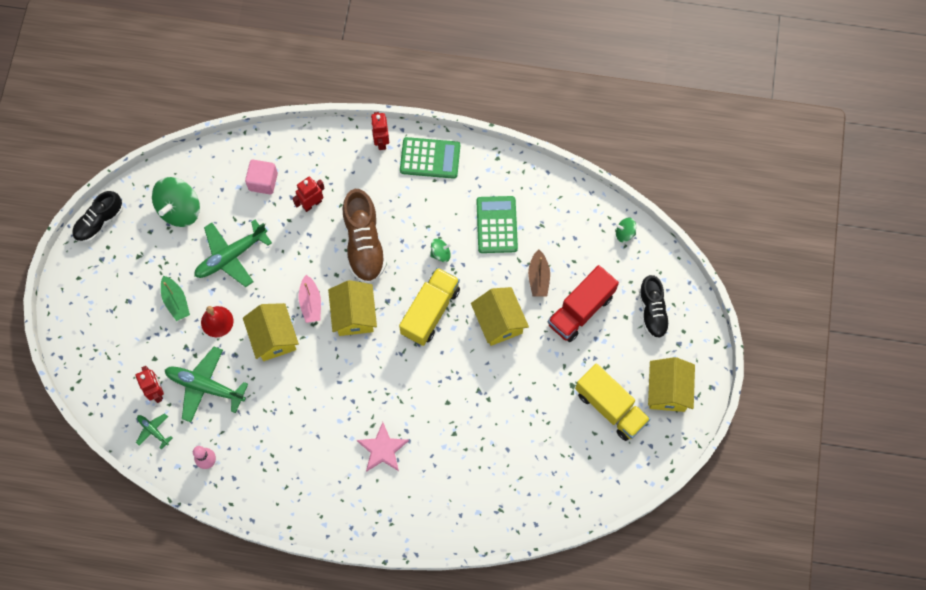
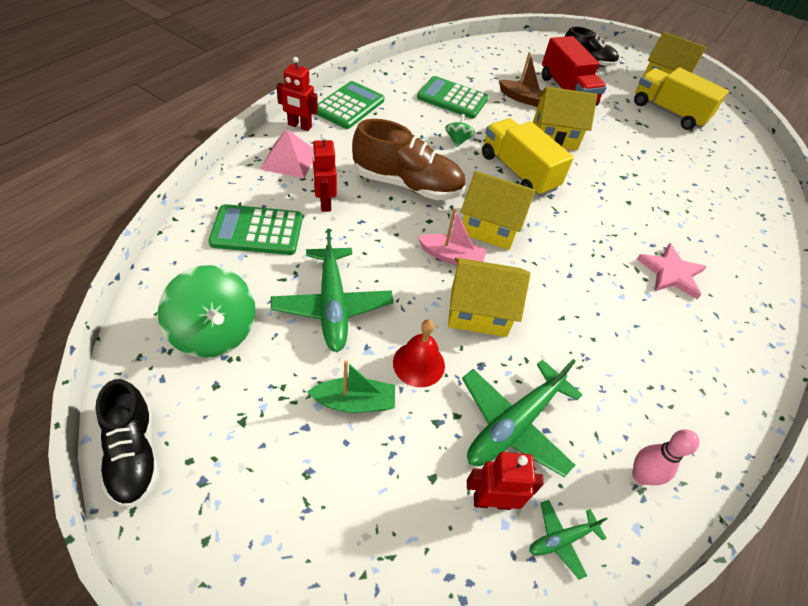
camera: 70 degrees left, 20 degrees down
pink cube [245,160,278,194] -> green calculator [208,204,303,255]
yellow truck [575,363,650,441] -> yellow truck turned 120 degrees counterclockwise [634,67,729,130]
green spinning top [616,217,636,242] -> none
none -> pink pyramid [260,129,313,179]

